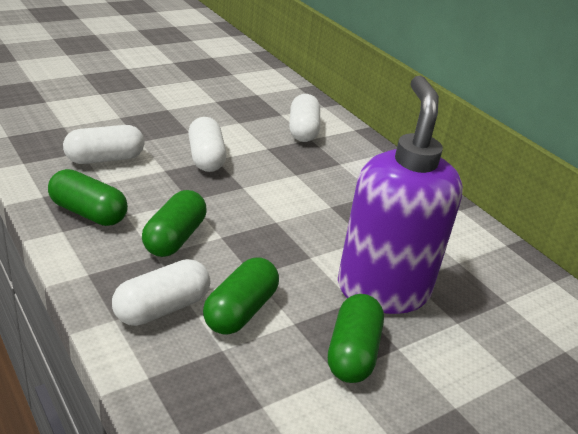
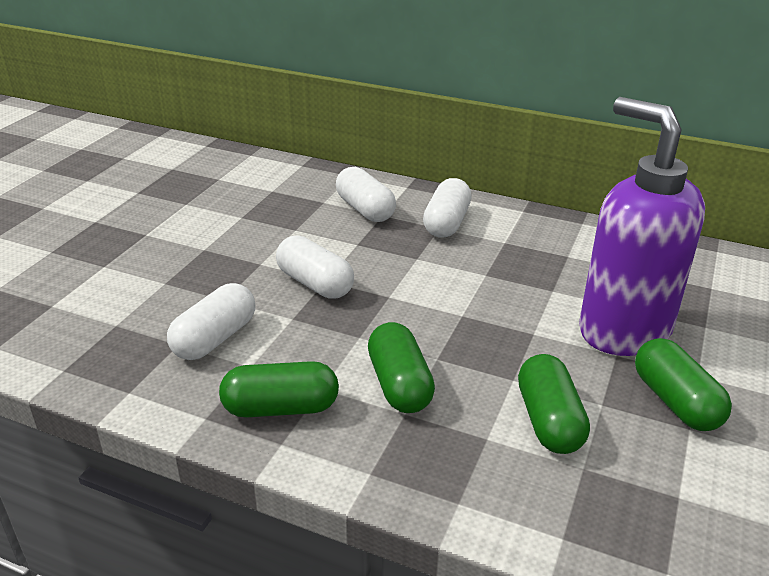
camera: 30 degrees left, 0 degrees up
white capsule [112,259,210,326] -> white capsule moved to [423,178,472,238]

